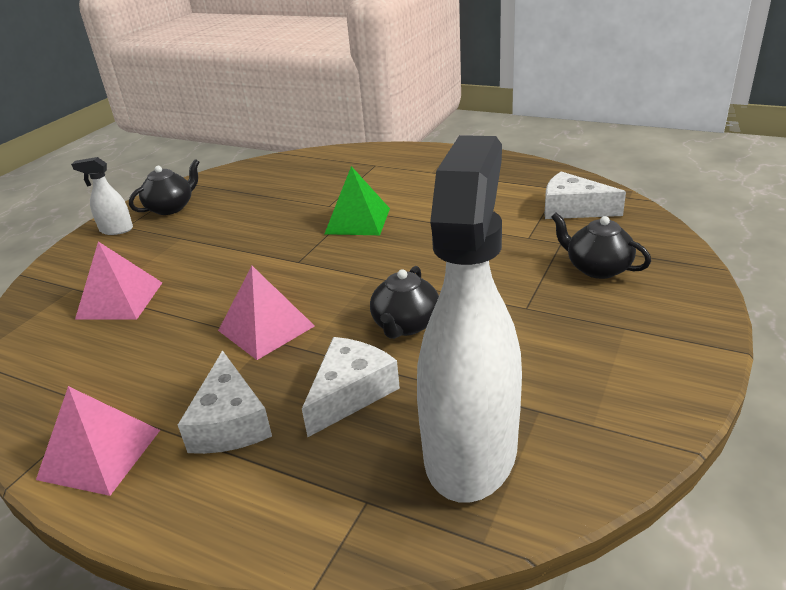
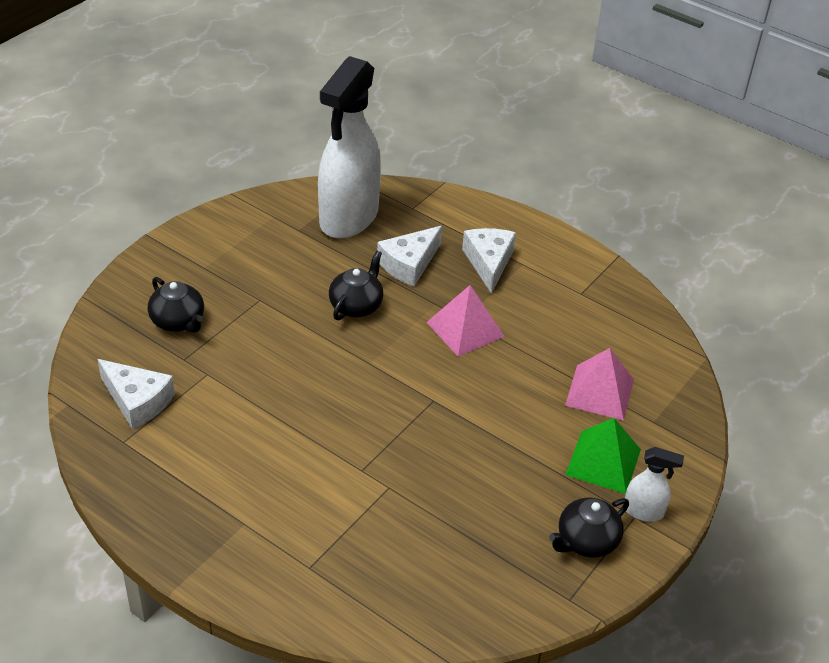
camera: 175 degrees left, 10 degrees up
pink pyramid [36,386,160,496] -> none
green pyramid [324,166,390,235] -> green pyramid moved to [565,418,641,494]

